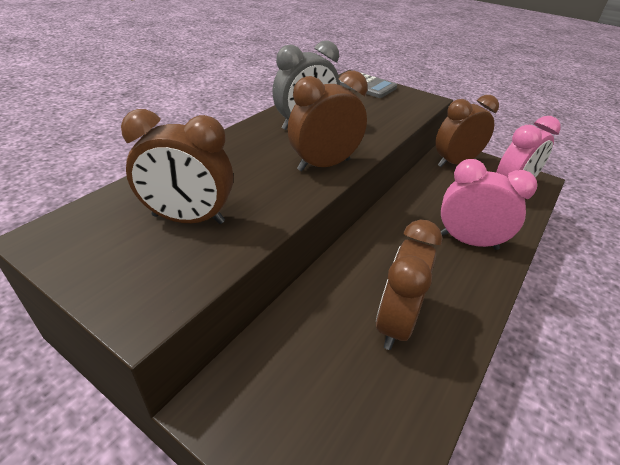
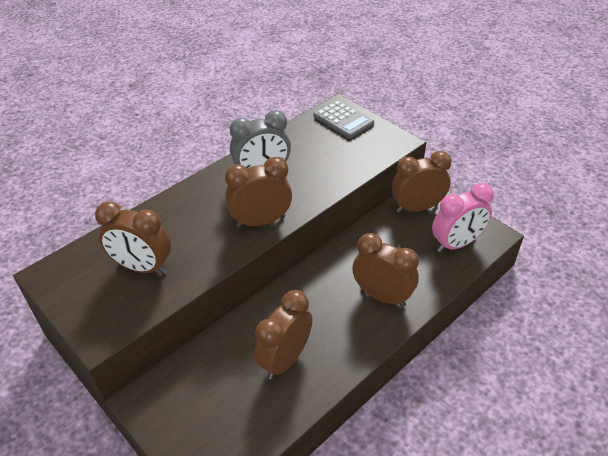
camera: 15 degrees right, 5 degrees up
pink clock [441,159,537,250] -> brown clock [352,233,419,307]

